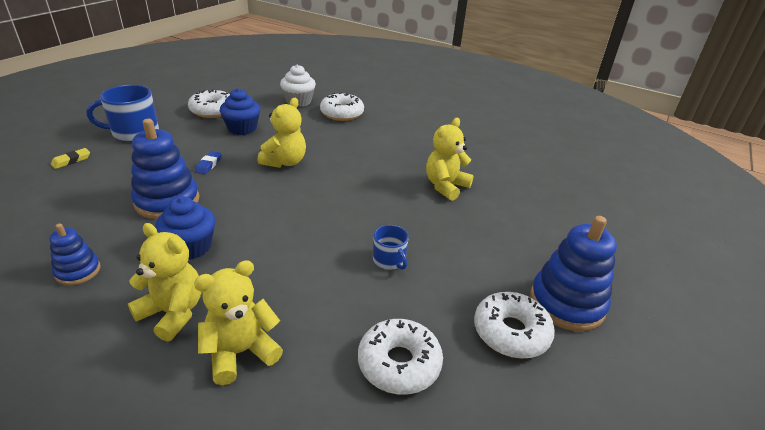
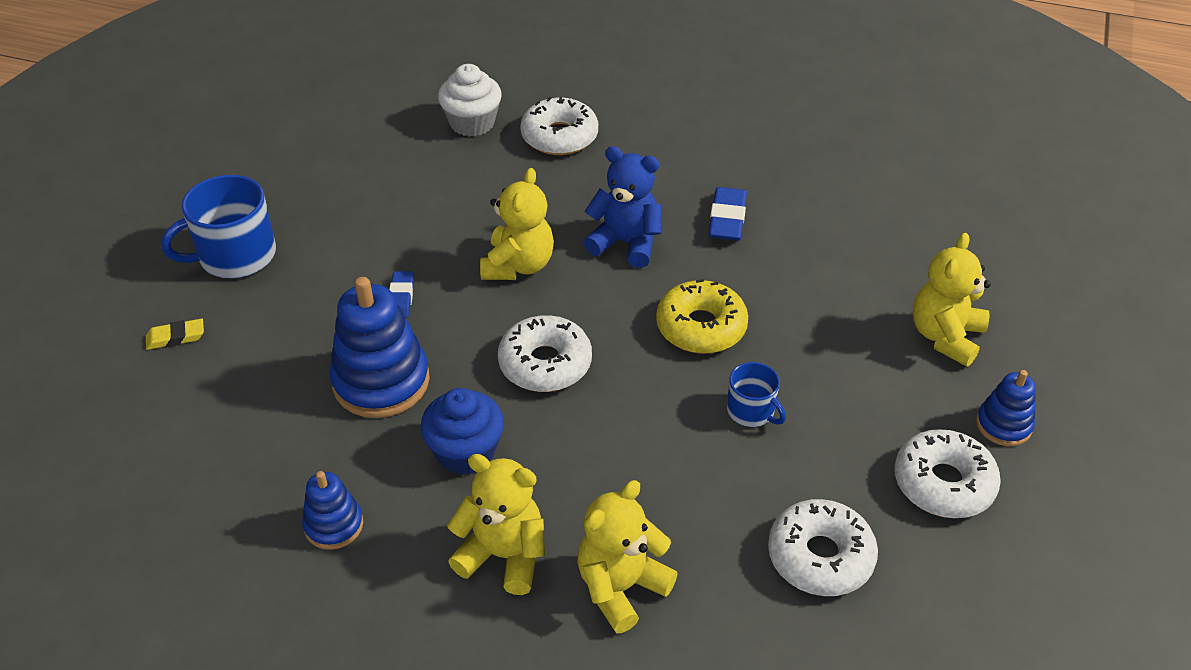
camera: 10 degrees left, 10 degrees up
yellow eraser [51,148,90,169] -> yellow eraser turned 45 degrees clockwise [146,319,204,350]
white donut [188,90,230,118] -> white donut moved to [498,315,592,392]
blue cupcake [220,88,260,135] -> none
yellow teddy bear [426,118,474,201] -> yellow teddy bear moved to [913,233,991,367]
blue stacking toy [530,216,617,331] -> blue stacking toy [976,370,1036,446], size x0.55
none -> blue teddy bear [583,146,662,268]
none -> yellow donut [656,279,748,354]
none -> blue eraser [708,187,747,241]

